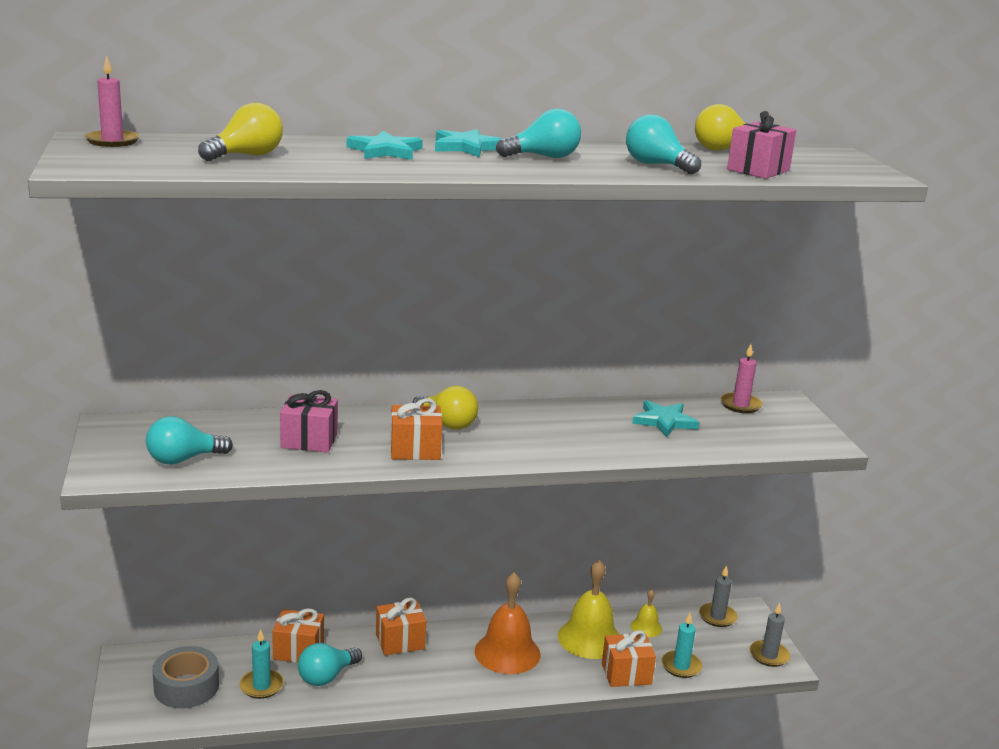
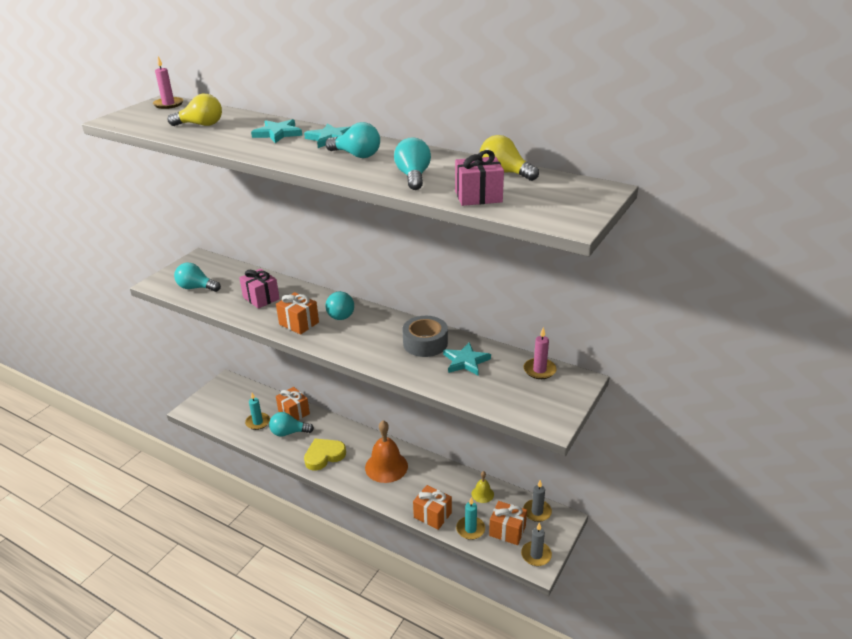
camera: 45 degrees right, 10 degrees up
grey tape [152,646,219,708] -> grey tape moved to [402,316,448,357]
orange gift [376,598,426,655] -> orange gift moved to [489,501,527,545]
yellow light bulb [412,386,478,430] -> turquoise light bulb [326,291,354,320]
yellow bell [558,560,620,659] -> none
none -> yellow heart [304,439,346,471]

